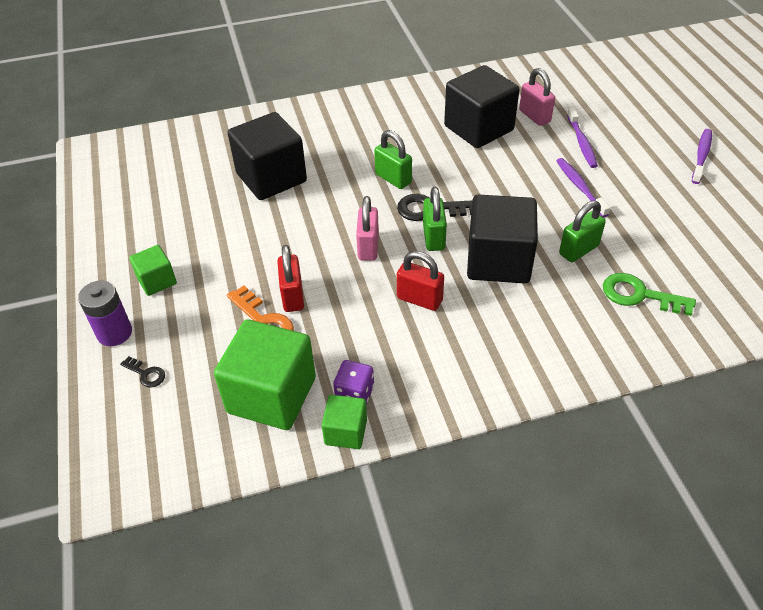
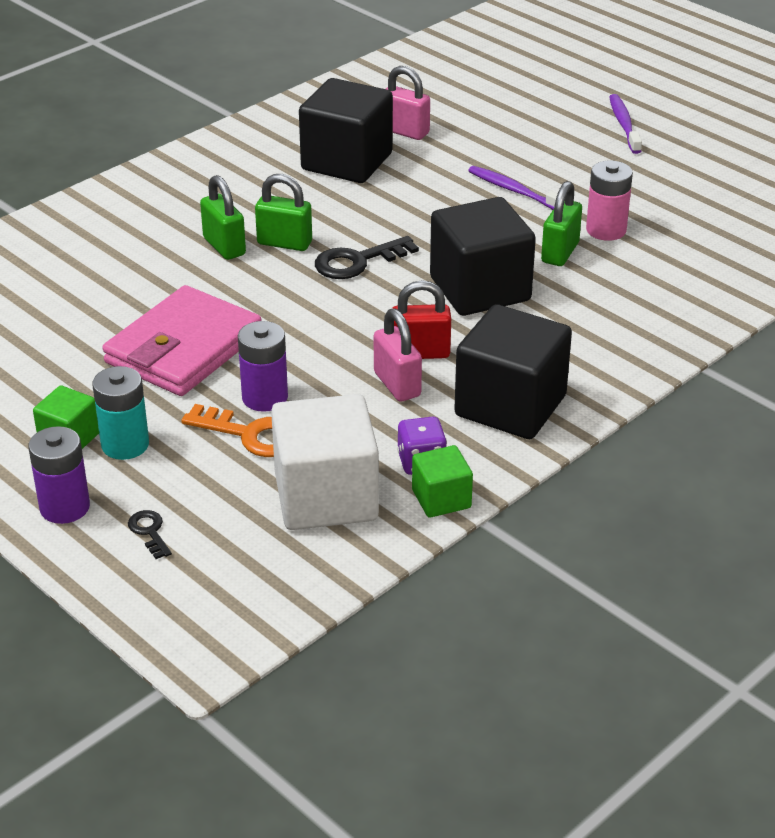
camera: 30 degrees left, 10 degrees down
black key [120,356,165,388] -> black key turned 120 degrees counterclockwise [128,510,172,559]
green cube [214,319,316,430] -> white cube [271,394,379,530]
black cube [228,112,307,200] -> black cube moved to [454,304,572,439]
red padlock [277,245,304,312] -> purple battery [238,321,288,412]
pink padlock [356,196,379,261] -> pink padlock moved to [374,308,422,402]
green padlock [423,187,447,251] -> green padlock moved to [200,175,246,260]
purple toothbrush [567,108,598,168] -> none
green key [603,273,696,316] -> none
none -> turquoise battery [92,366,149,460]
none -> pink wallet [102,285,261,396]
none -> pink battery [586,161,633,241]

